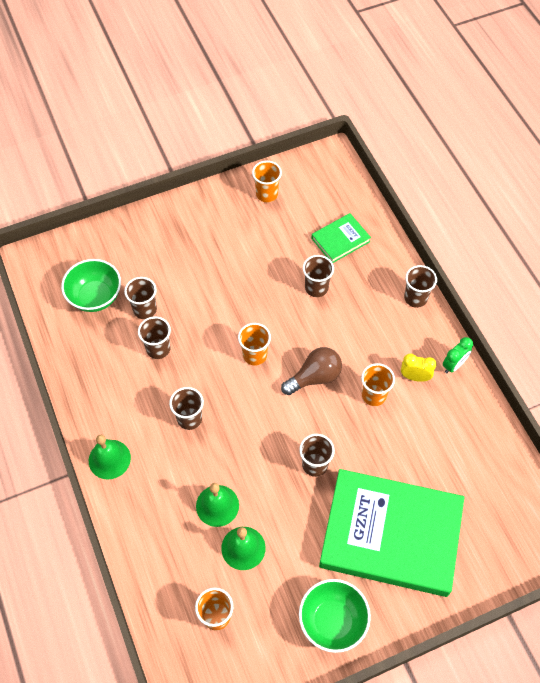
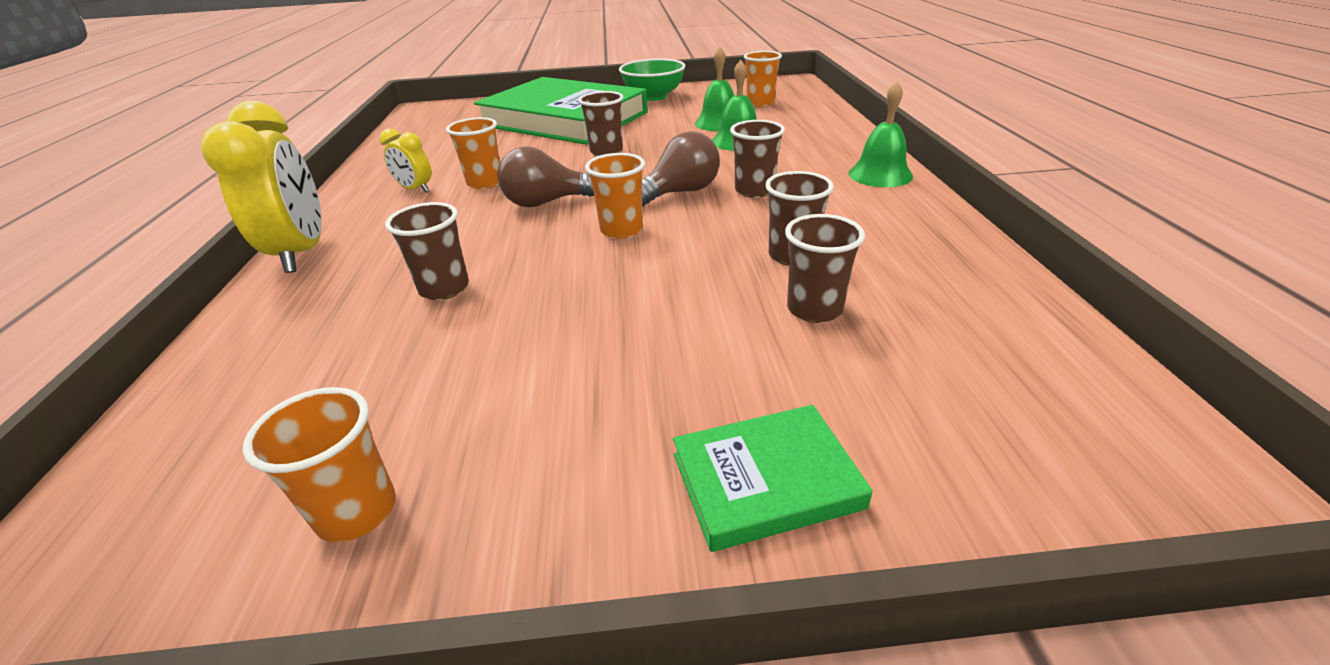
camera: 160 degrees left, 25 degrees down
green bowl [61,259,121,312] -> none
green book [311,213,371,263] -> green book moved to [673,405,873,552]
brown cup [404,265,437,308] -> yellow clock [201,101,322,273]
green clock [443,337,473,373] -> none
none -> brown light bulb [642,131,720,207]

